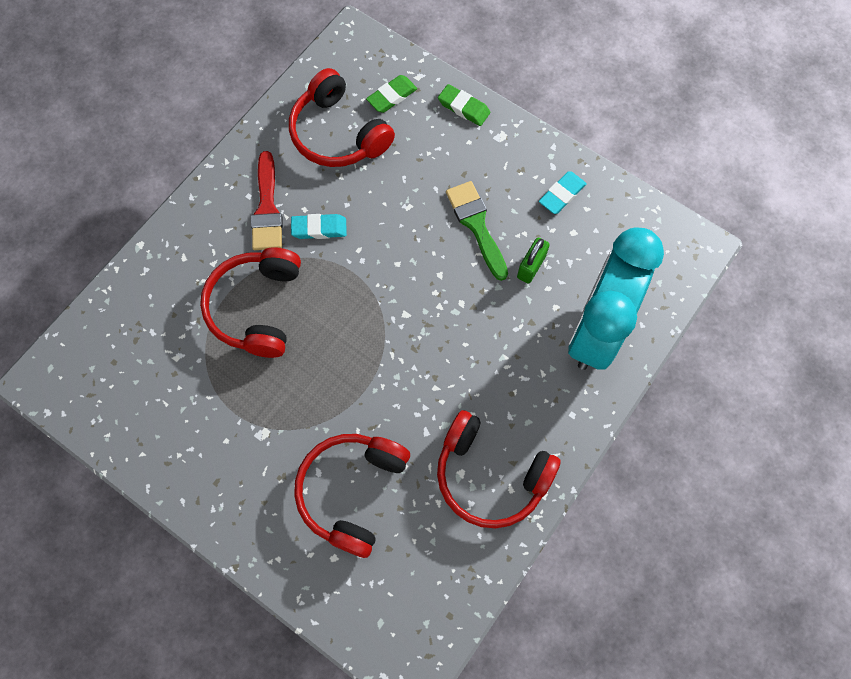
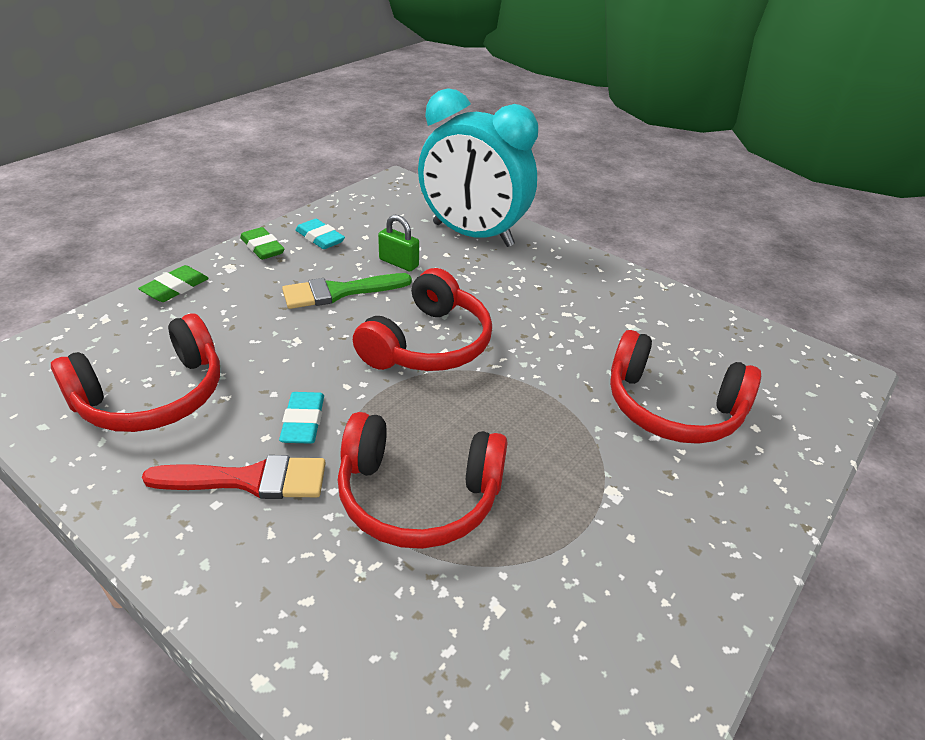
camera: 90 degrees left, 30 degrees down
green eraser [366,75,417,113] -> green eraser moved to [240,227,285,260]
red headphones [437,410,561,528] -> red headphones moved to [353,268,492,371]

